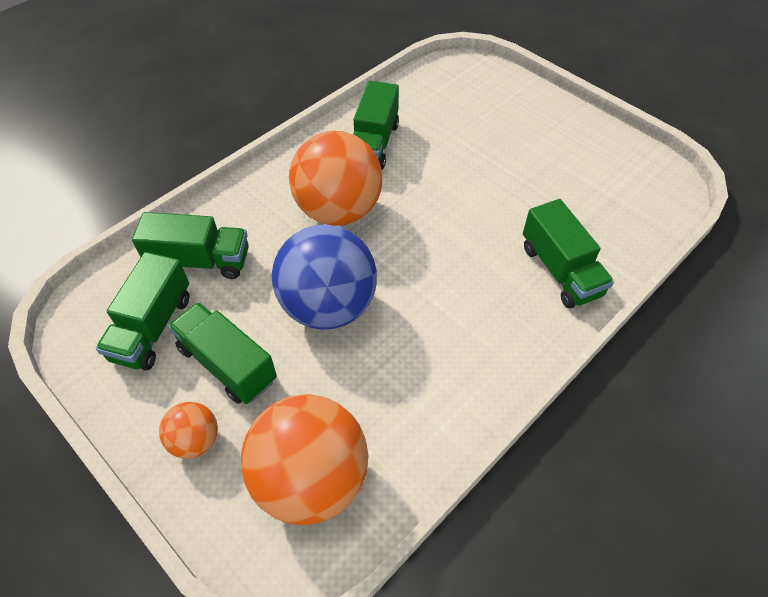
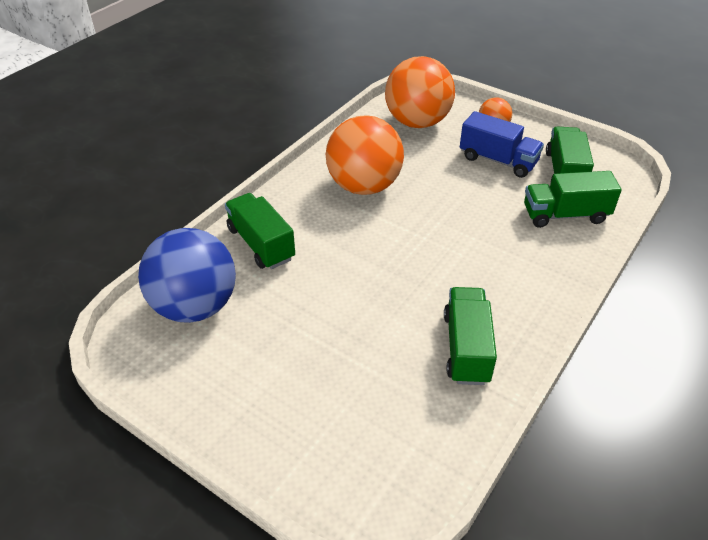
camera: 170 degrees right, 10 degrees down
green truck [168,302,277,404] -> blue truck [460,111,544,178]
blue ball [272,225,377,330] -> blue ball moved to [138,228,236,323]
orange ball [289,131,382,226] -> orange ball moved to [326,115,404,195]

